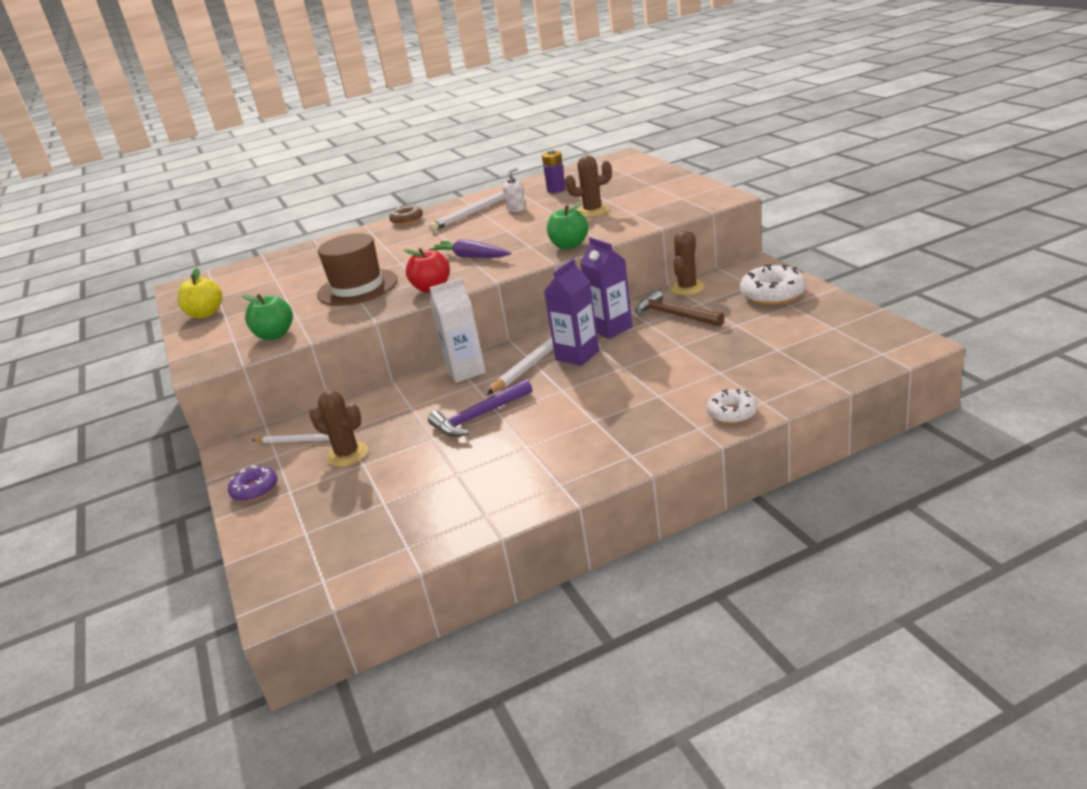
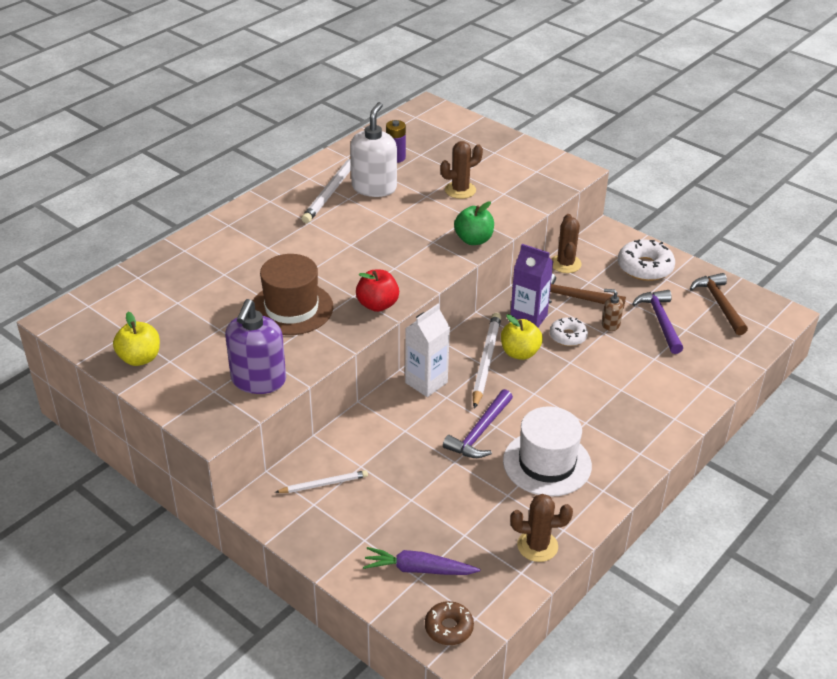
camera: 30 degrees left, 10 degrees up
purple donut [228,465,278,502] -> none
green apple [242,294,293,340] -> purple soap dispenser [225,299,286,394]
brown cactus [309,390,368,467] -> brown cactus moved to [510,494,573,562]
brown donut [389,205,423,225] -> brown donut moved to [425,601,474,645]
purple carrot [428,239,511,258] -> purple carrot moved to [363,547,480,575]
white soap dispenser [503,168,526,212] -> white soap dispenser [350,102,397,197], size x2.10
purple carton [544,259,599,366] -> yellow apple [501,314,543,360]
white donut [707,389,757,424] -> white donut moved to [550,318,588,346]
none -> white hat [503,406,592,497]
none -> brown soap dispenser [602,289,623,331]
none -> purple hammer [632,290,683,354]
none -> brown hammer [690,273,748,335]

